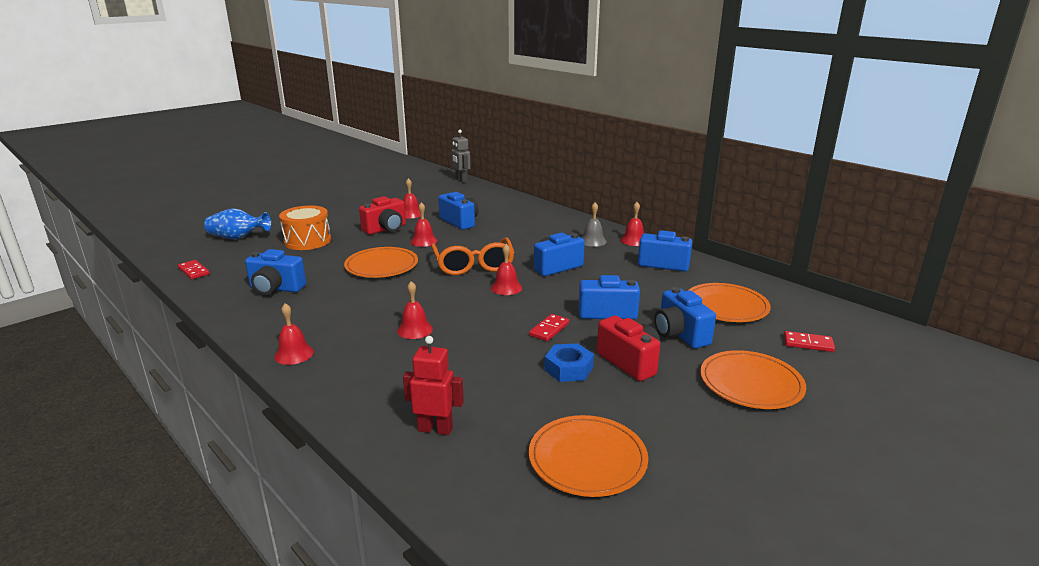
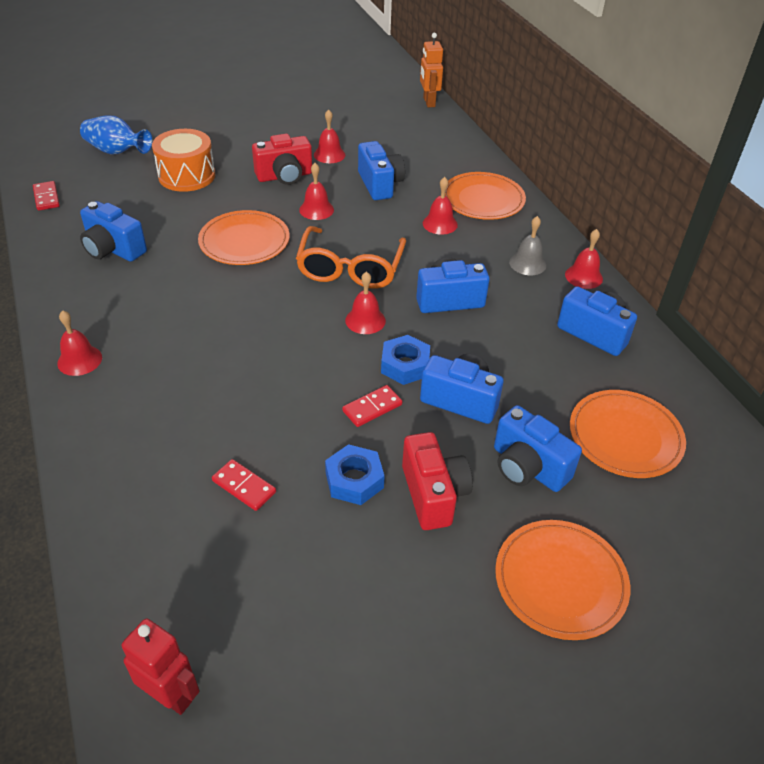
camera: 20 degrees right, 20 degrees up
red bell [397,281,433,339] -> red bell moved to [423,177,458,235]
red robot [403,336,464,435] -> red robot moved to [122,618,200,715]
grey robot [451,130,471,183] -> orange robot [420,33,443,107]
orange plate [529,415,648,497] -> orange plate moved to [445,172,526,220]
blue camera [654,287,716,349] -> blue camera turned 45 degrees counterclockwise [494,405,582,492]
red domino [784,331,835,352] -> red domino moved to [212,459,276,511]
none -> blue nut [381,335,430,385]

